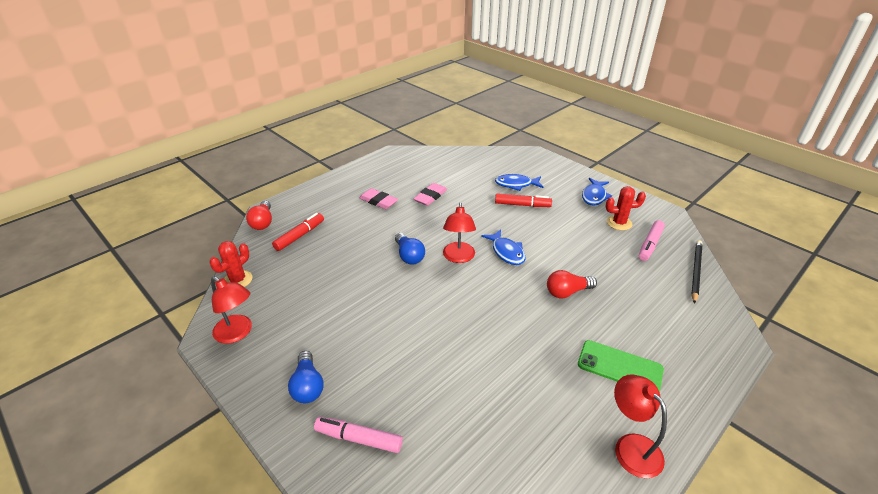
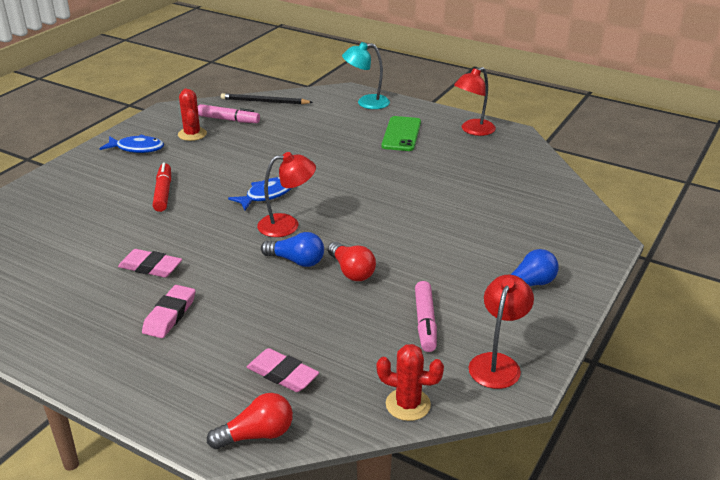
camera: 105 degrees left, 5 degrees down
red marker [272,213,324,251] -> pink eraser [247,348,319,392]
pink marker [314,417,403,453] -> pink marker moved to [415,281,437,352]
blue light bulb [395,233,425,265] -> blue light bulb turned 60 degrees clockwise [261,232,324,267]
blue fish [495,174,543,191] -> none
red light bulb [547,270,597,298] -> red light bulb moved to [328,242,376,281]
none -> turquoise lamp [342,42,390,109]

